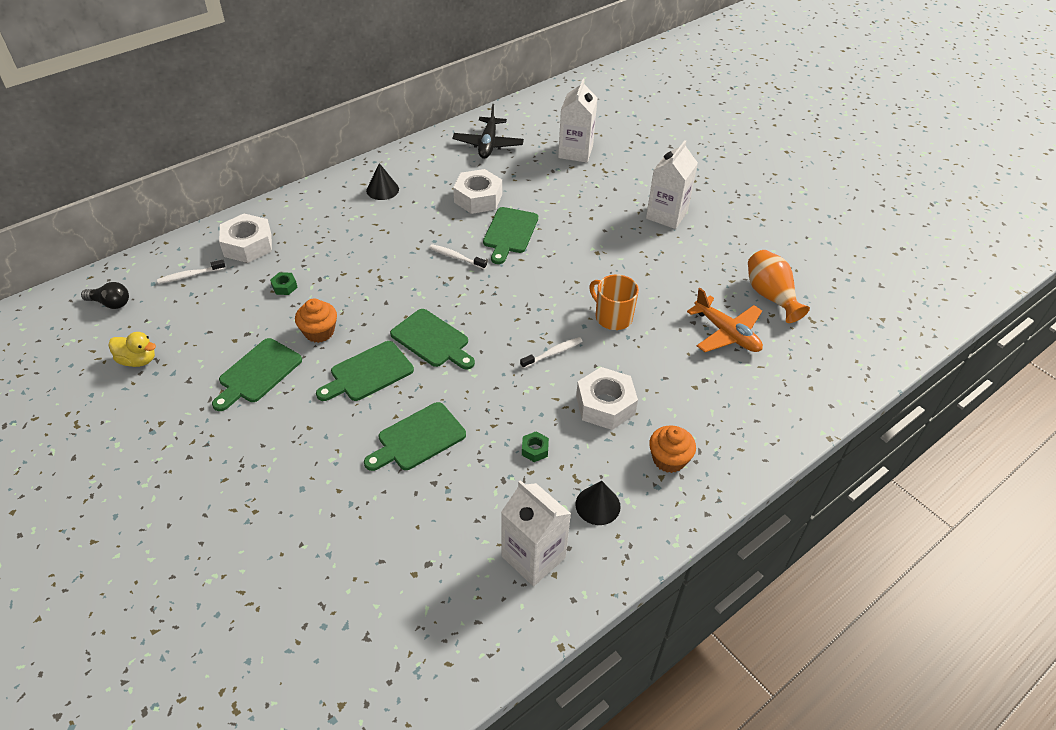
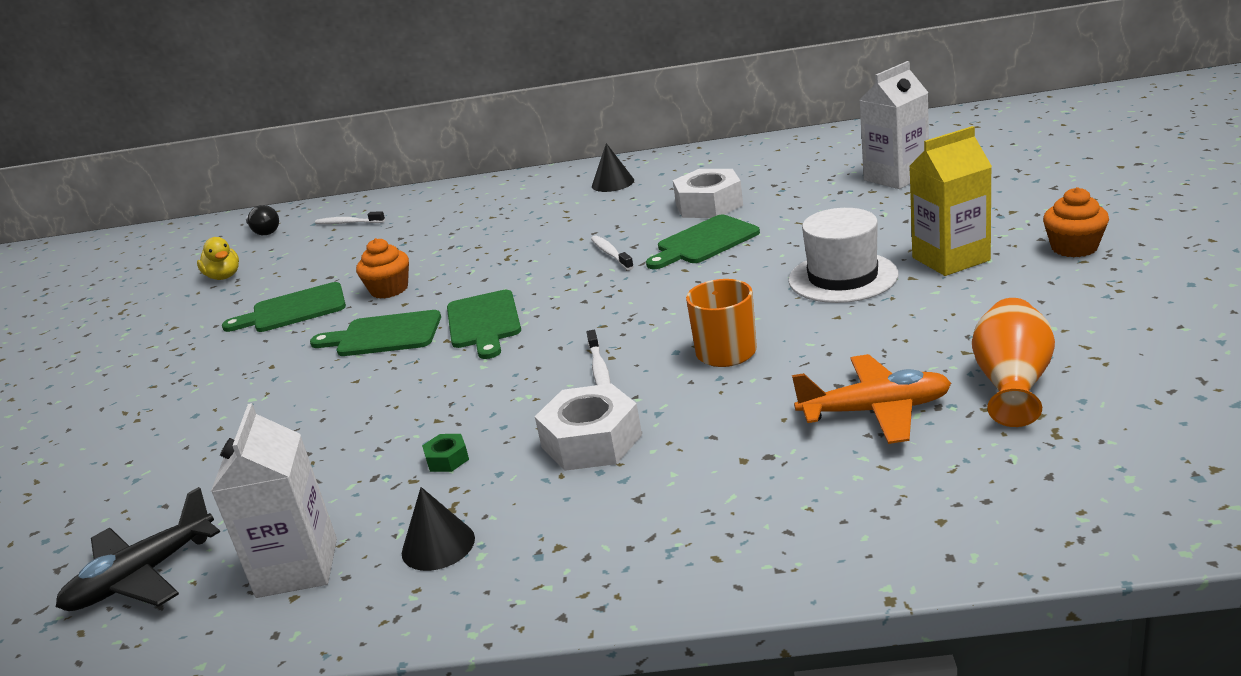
camera: 45 degrees right, 20 degrees down
white nut [219,213,272,263] -> none
green nut [270,272,298,295] -> none
green cutting board [364,402,466,471] -> none
black plane [452,104,524,159] -> black plane moved to [56,487,220,611]
white toothbrush [520,337,583,369] -> white toothbrush turned 75 degrees clockwise [587,330,610,385]
white carton [646,140,698,229] -> yellow carton [909,126,992,276]
orange cupcake [649,425,696,473] -> orange cupcake moved to [1043,187,1109,257]
orange plane [687,288,763,352] -> orange plane turned 90 degrees counterclockwise [792,354,951,444]
none -> white hat [788,208,899,303]

